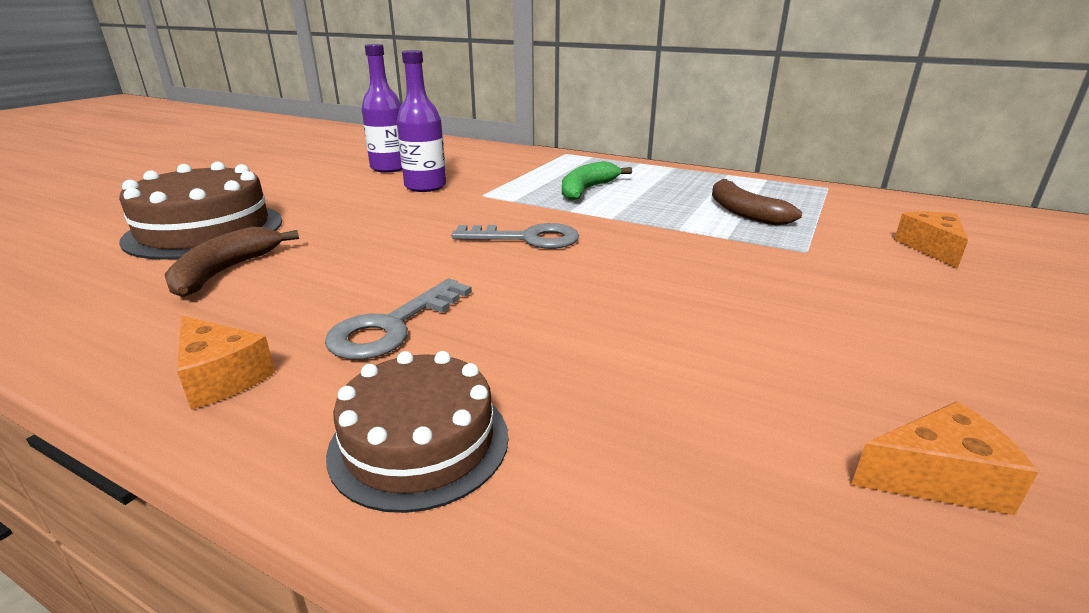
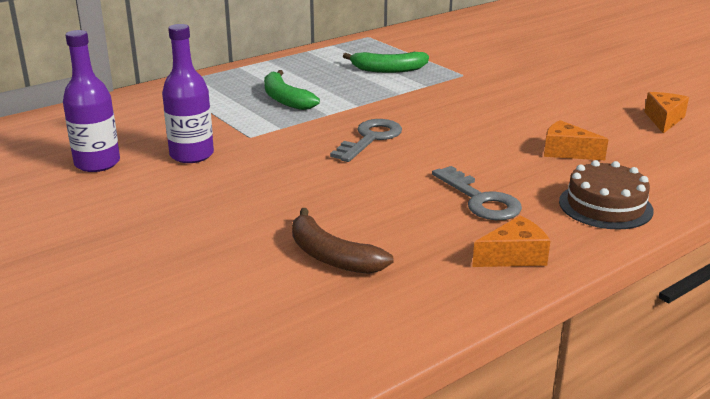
camera: 65 degrees left, 0 degrees up
brown cake [119,162,282,260] -> none
brown banana [712,179,802,225] -> green banana [343,52,429,73]
orange cheese [894,211,968,269] -> orange cheese moved to [544,120,608,160]

